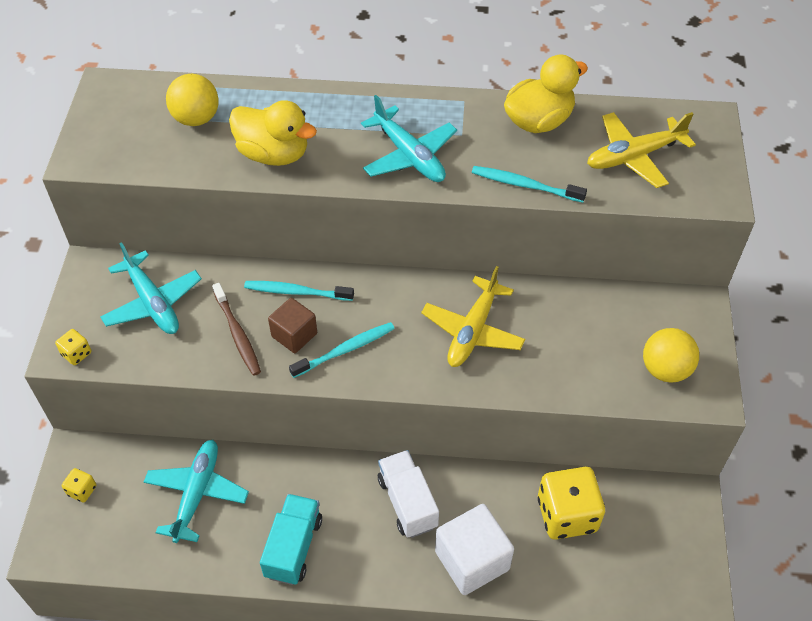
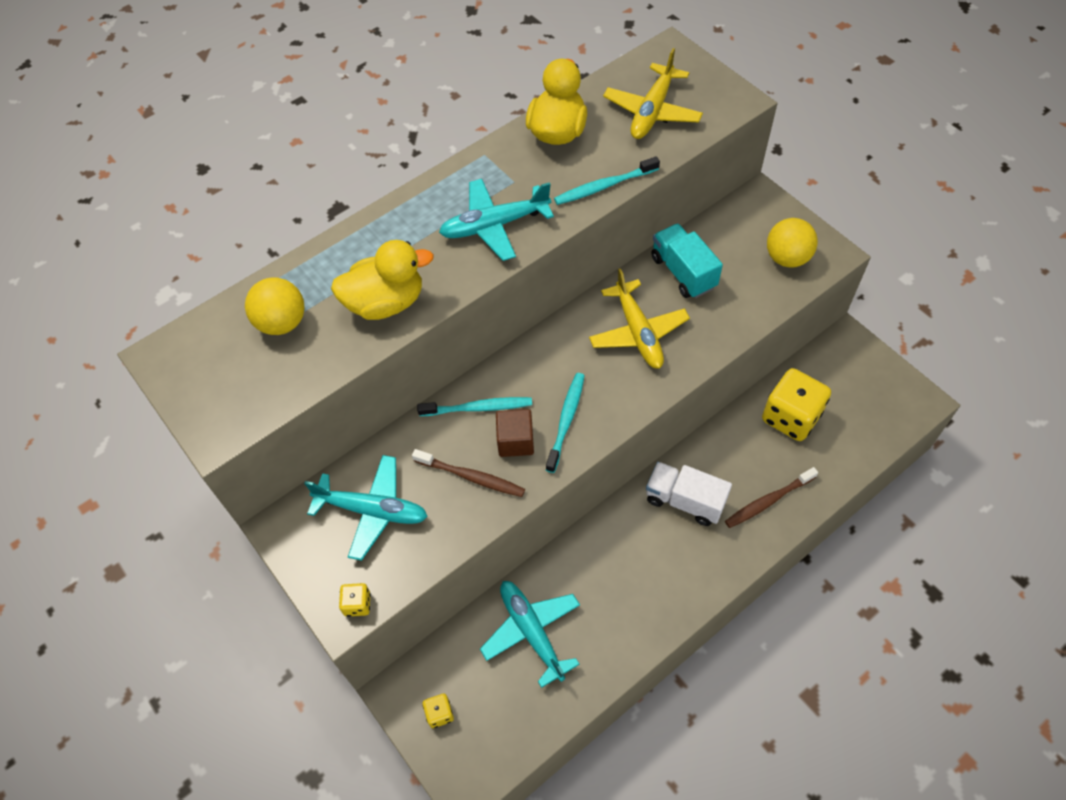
camera: 40 degrees left, 5 degrees up
turquoise toothbrush [244,281,354,301] -> turquoise toothbrush turned 150 degrees counterclockwise [417,397,532,416]
turquoise truck [260,494,322,585] -> turquoise truck moved to [651,223,723,298]
turquoise plane [361,95,457,182] -> turquoise plane turned 150 degrees clockwise [439,179,554,261]
white cube [435,504,514,595] -> brown toothbrush [725,467,818,528]

